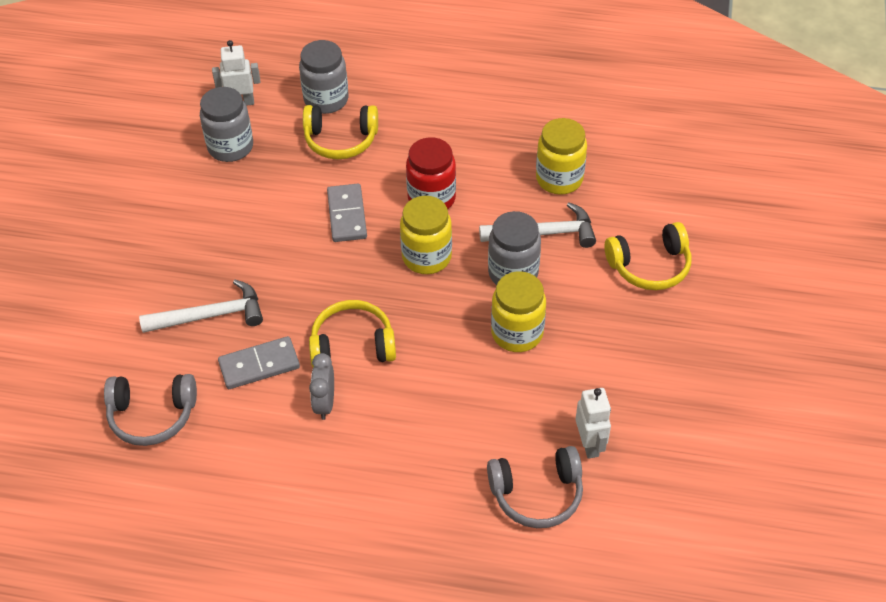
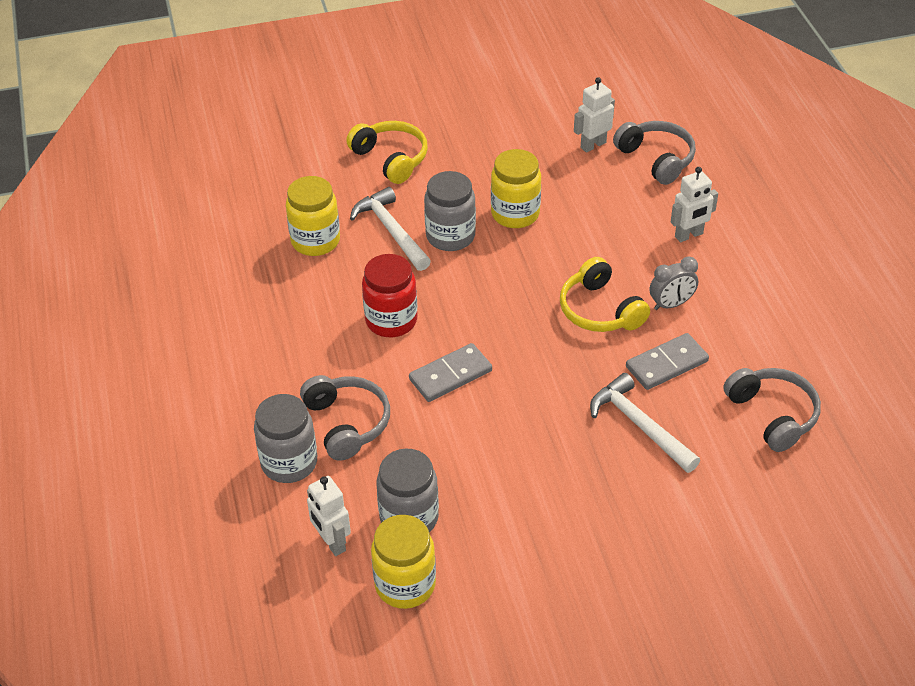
camera: 115 degrees left, 5 degrees down
grey domino [218,336,300,389] -> grey domino turned 75 degrees counterclockwise [626,333,709,390]
yellow headphones [303,105,378,159] -> grey headphones [300,375,390,461]
yellow jar [400,196,452,274] -> yellow jar moved to [371,515,436,609]
none -> white robot [671,167,718,242]

